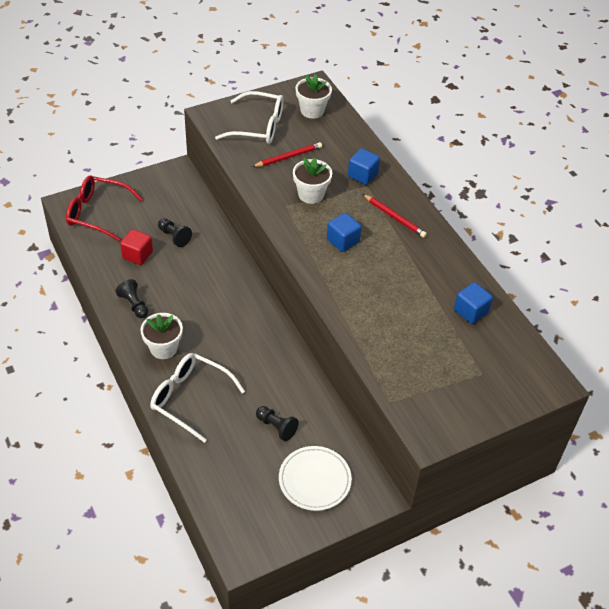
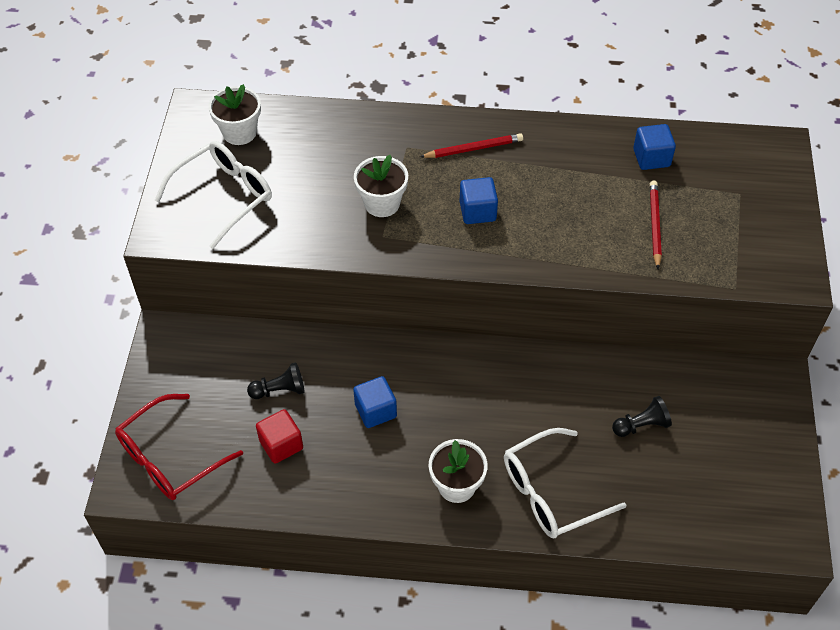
camera: 55 degrees left, 5 degrees up
black pawn [115,279,148,318] -> none
red pencil [252,142,322,167] -> red pencil moved to [650,181,662,269]
white plate [279,446,352,511] -> none
blue cube [348,148,380,185] -> blue cube moved to [353,376,397,428]

